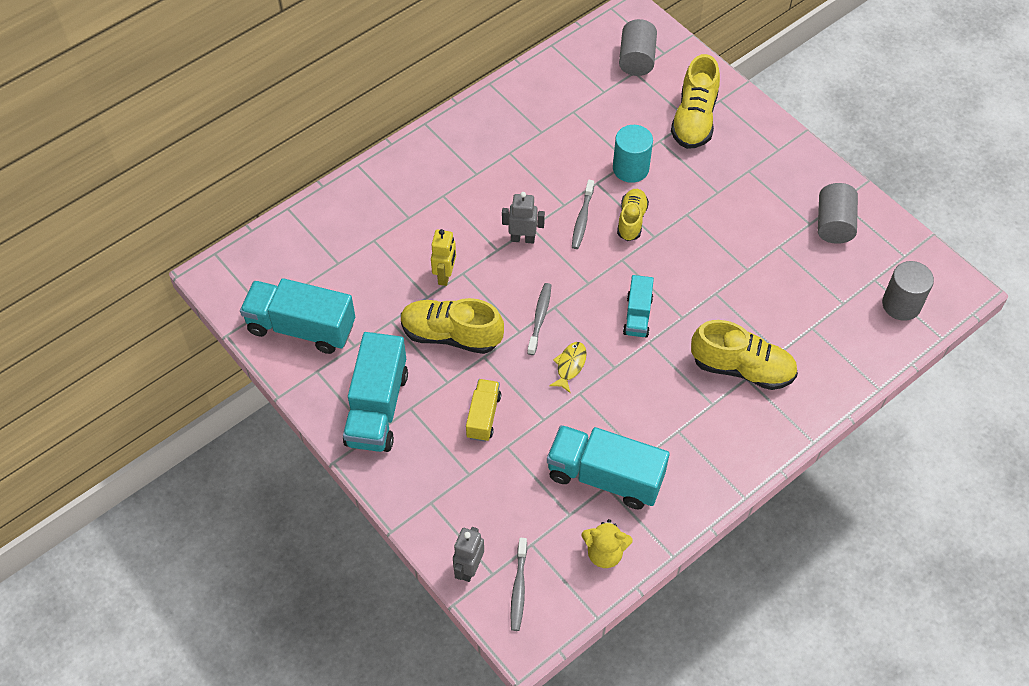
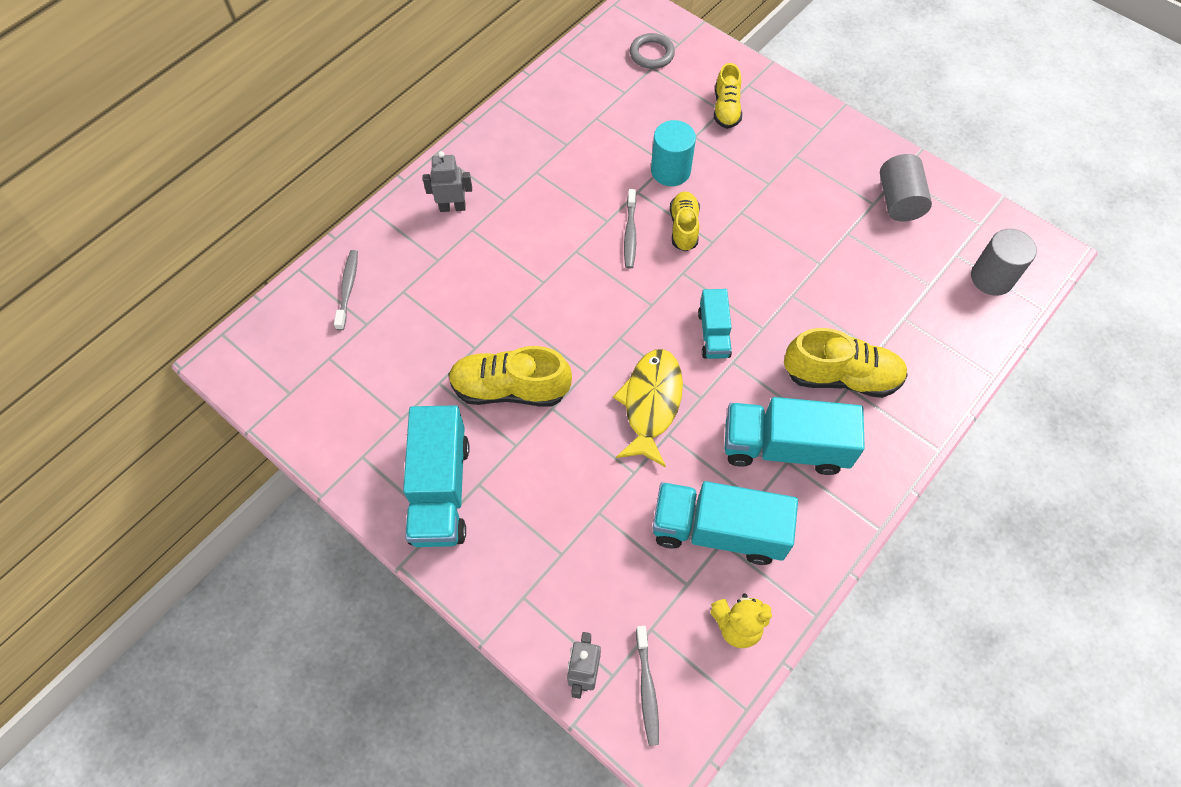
camera: 10 degrees left, 5 degrees up
turquoise truck [240,278,355,354] -> turquoise truck moved to [725,397,865,475]
yellow robot [431,229,456,286] -> none
yellow truck [466,379,501,442] -> none
grey robot [502,192,545,244] -> grey robot moved to [423,151,472,212]
grey toothbrush [527,283,551,355] -> grey toothbrush moved to [334,250,358,331]
yellow fish [549,342,587,394] -> yellow fish [613,349,683,467], size x1.89
grey cylinder [619,19,657,76] -> grey ring [630,33,675,69]
yellow shoe [671,54,720,149] -> yellow shoe [714,63,742,129], size x0.62

